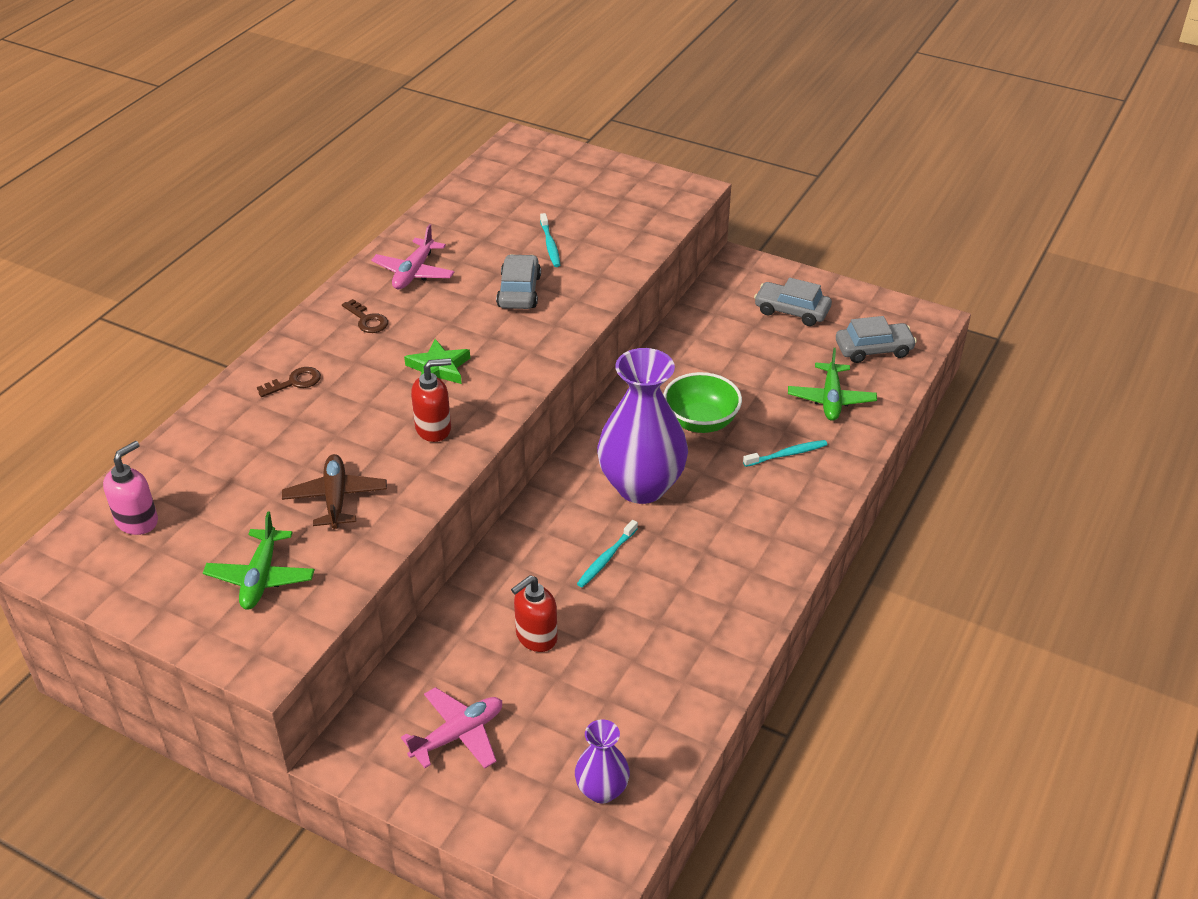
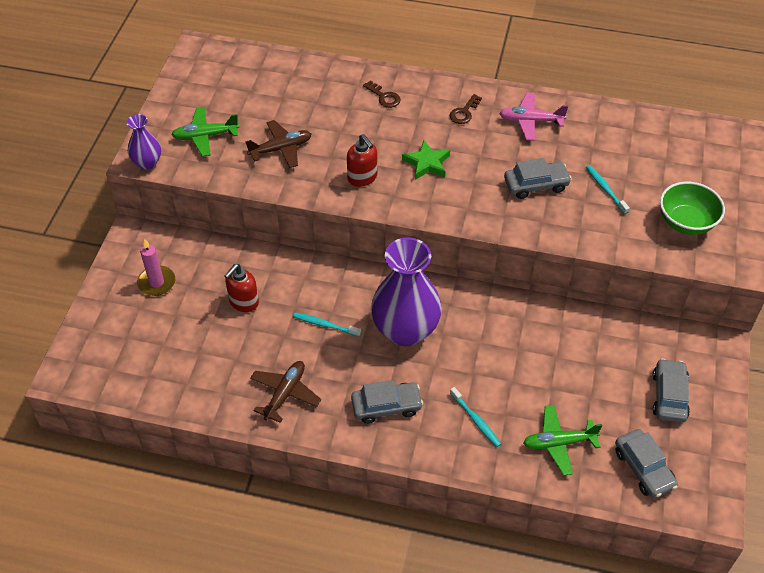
camera: 75 degrees right, 10 degrees up
pink soap dispenser [103,441,158,535] -> none
pink plane [401,687,502,769] -> pink candle [137,239,175,296]
red soap dispenser [511,575,558,652] -> red soap dispenser turned 90 degrees counterclockwise [224,264,259,312]
turquoise toothbrush [540,213,560,267] -> turquoise toothbrush turned 90 degrees clockwise [586,165,630,214]
purple vase [575,719,630,803] -> purple vase moved to [126,114,161,170]
green bowl [663,372,742,433] -> green bowl moved to [660,182,725,235]
none -> brown plane [250,361,321,423]
none -> grey car [351,380,423,424]

